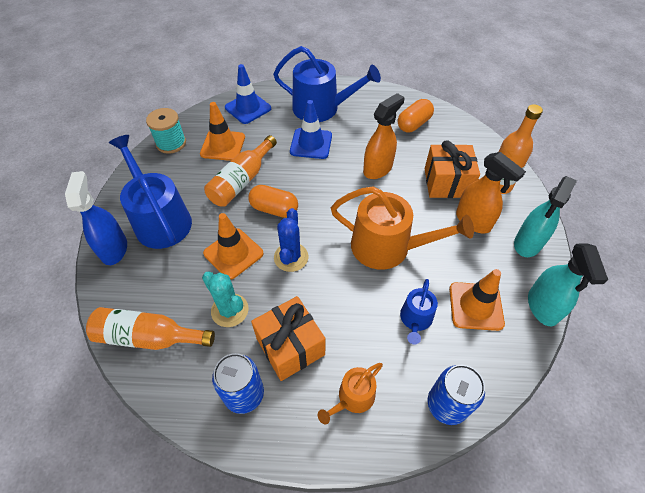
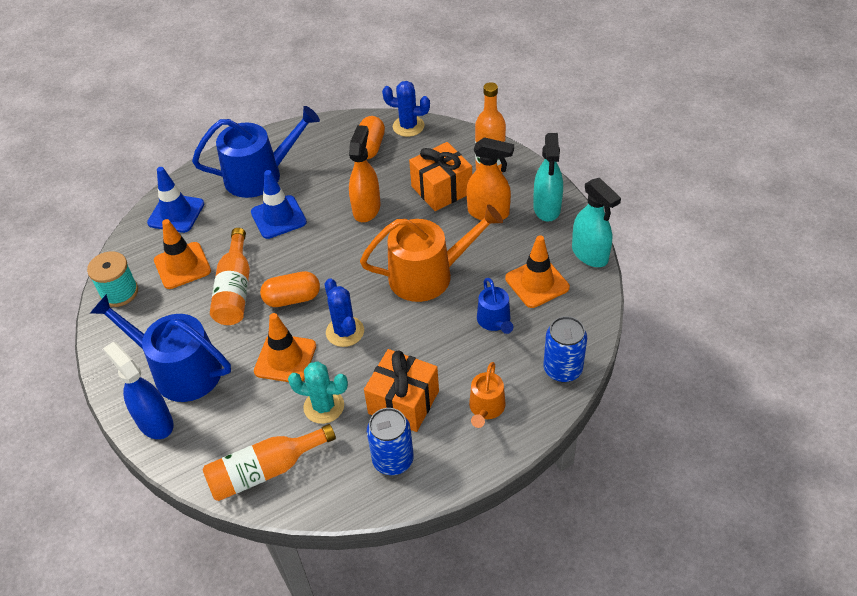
camera: 30 degrees left, 5 degrees down
none -> blue cactus [382,81,430,137]

